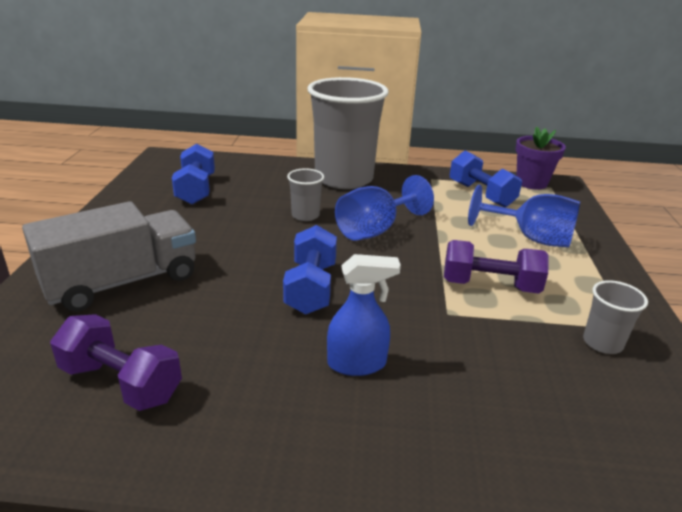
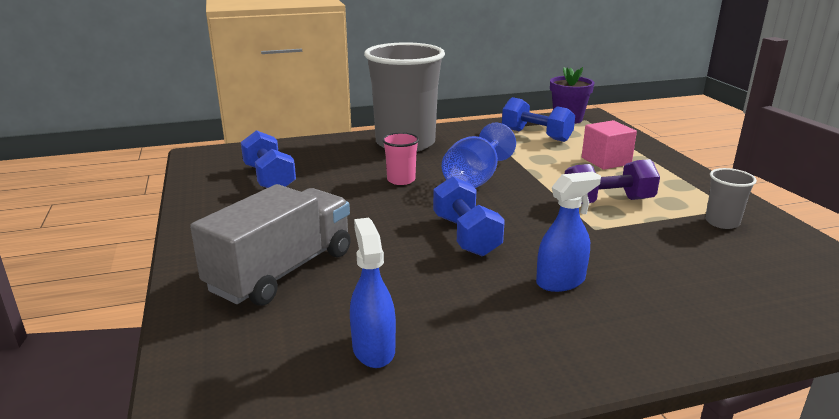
camera: 20 degrees left, 5 degrees down
purple dumbbell [50,314,182,411] -> blue spray bottle [350,218,396,368]
grey cup [287,168,324,221] -> pink cup [382,132,419,185]
blue goblet [468,184,580,247] -> pink cube [582,120,637,170]

